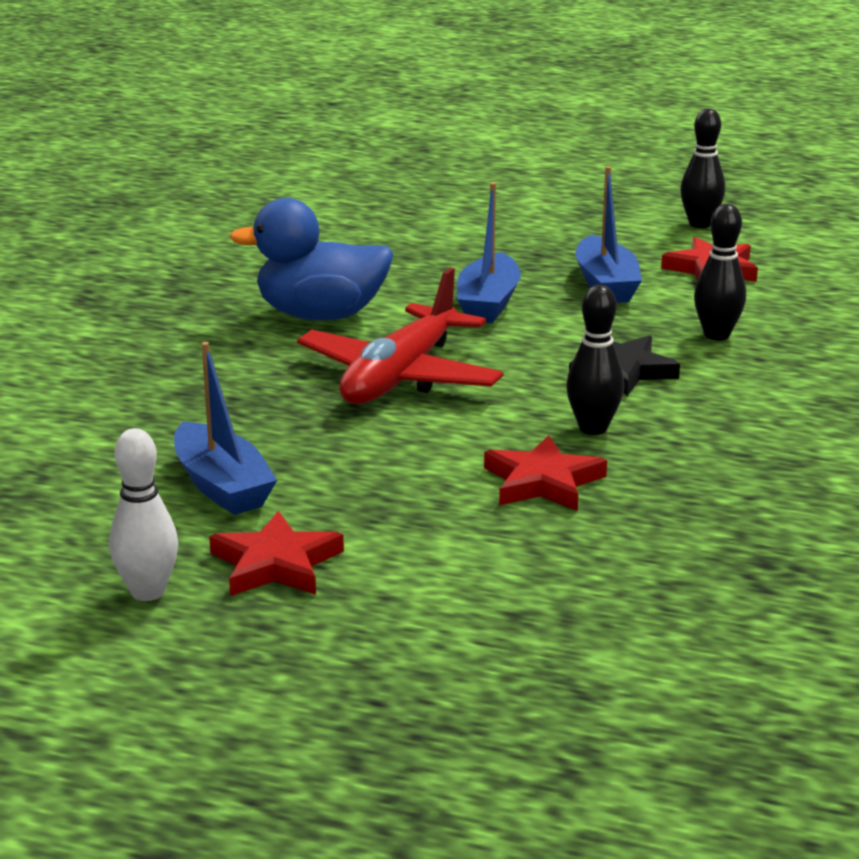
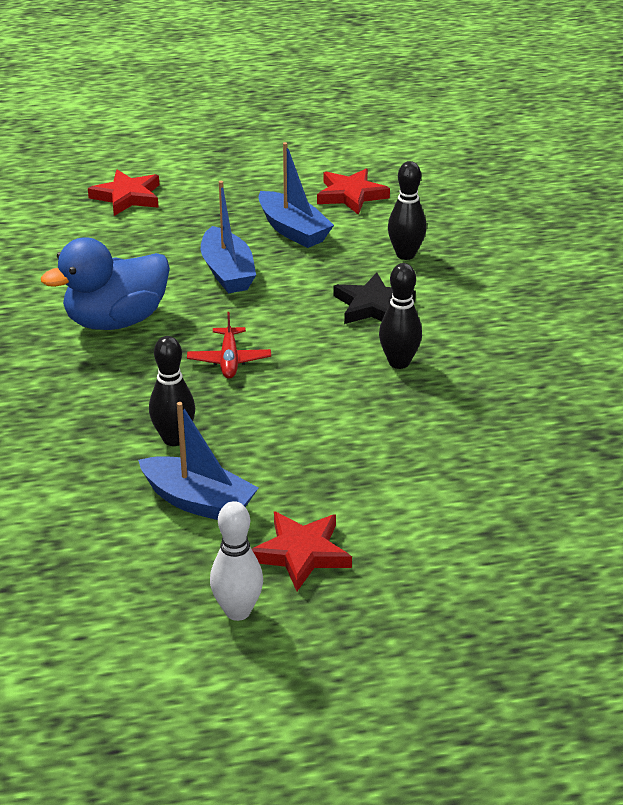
camera: 30 degrees left, 10 degrees up
red plane [297,268,504,404] -> red plane [187,312,271,379], size x0.49
red star [484,435,607,511] -> red star moved to [88,170,160,216]
black bowling pin [680,108,725,228] -> black bowling pin moved to [149,336,195,446]

